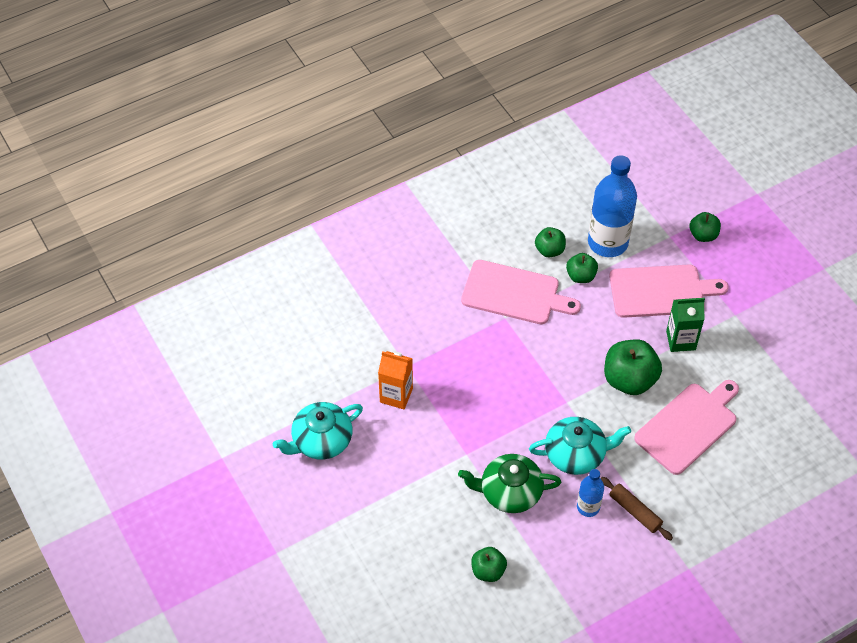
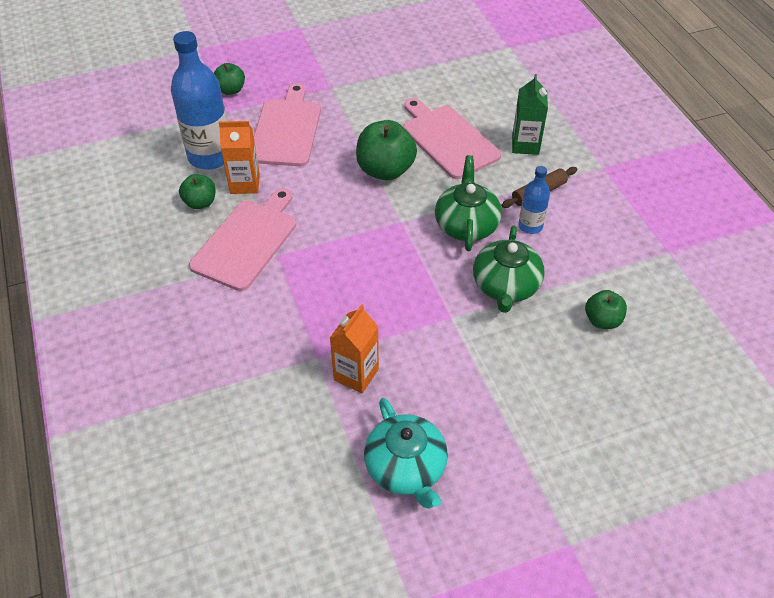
camera: 80 degrees left, 5 degrees down
turquoise teapot [529,417,631,475] -> green teapot [435,155,502,251]
green apple [566,253,598,283] -> orange carton [219,121,260,194]
green carton [666,298,705,352] -> green carton moved to [512,74,548,155]

